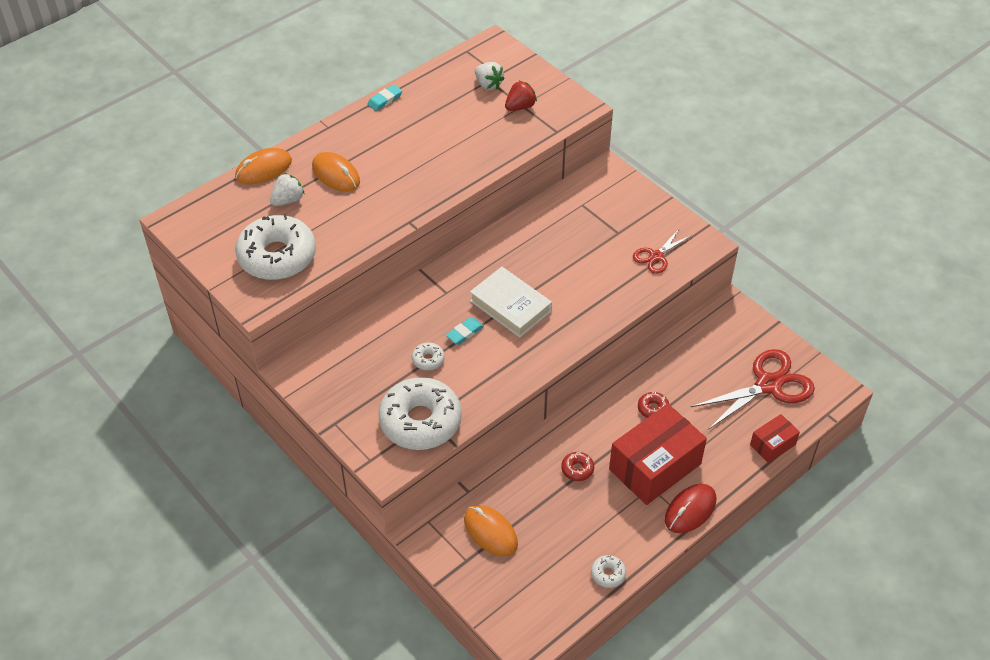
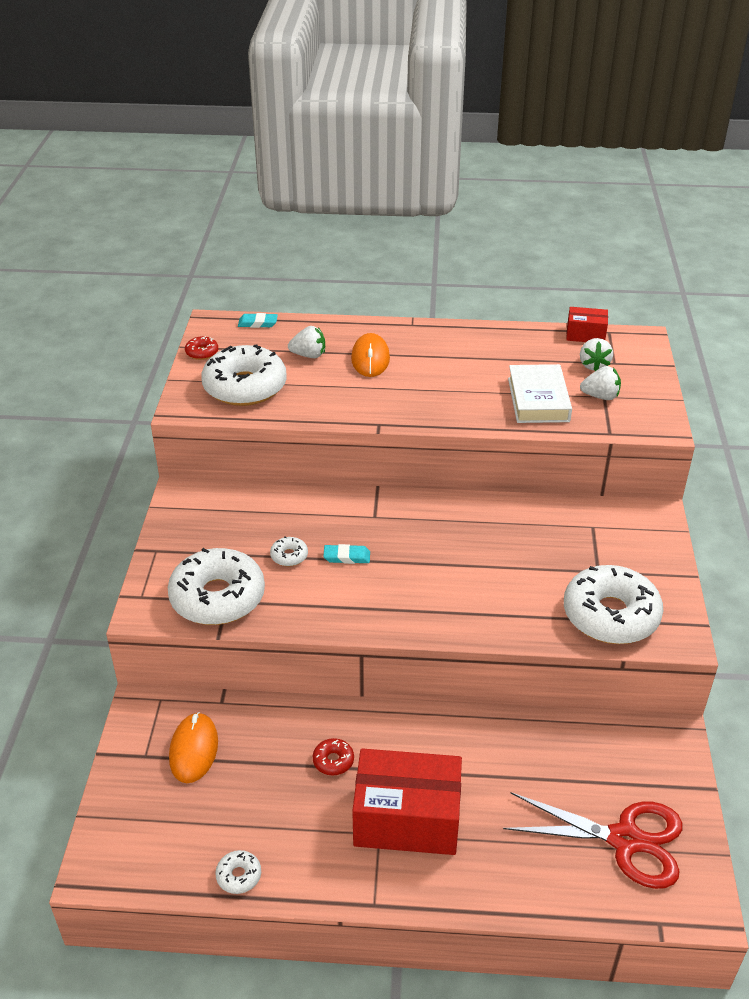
camera: 45 degrees right, 10 degrees down
orange mouse [235,148,292,184] -> none
turquoise eraser [367,84,402,111] -> turquoise eraser moved to [238,313,278,328]
white book [470,267,552,338] -> white book moved to [508,364,572,423]
red strawberry [505,81,537,111] -> white strawberry [580,366,621,400]
red scissors [633,229,692,274] -> white donut [564,565,663,644]
red donut [638,392,670,418] -> red donut moved to [185,336,218,360]
red mouse [665,484,716,533] -> none
red box [750,414,800,463] -> red box moved to [566,307,608,342]

